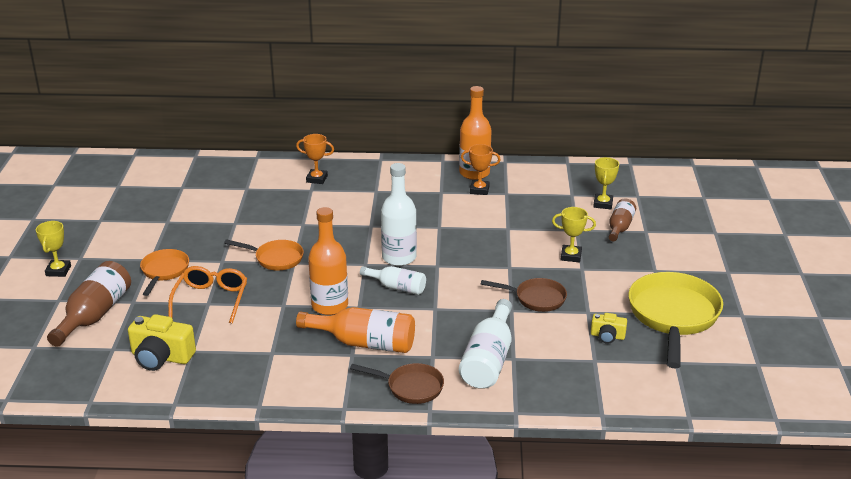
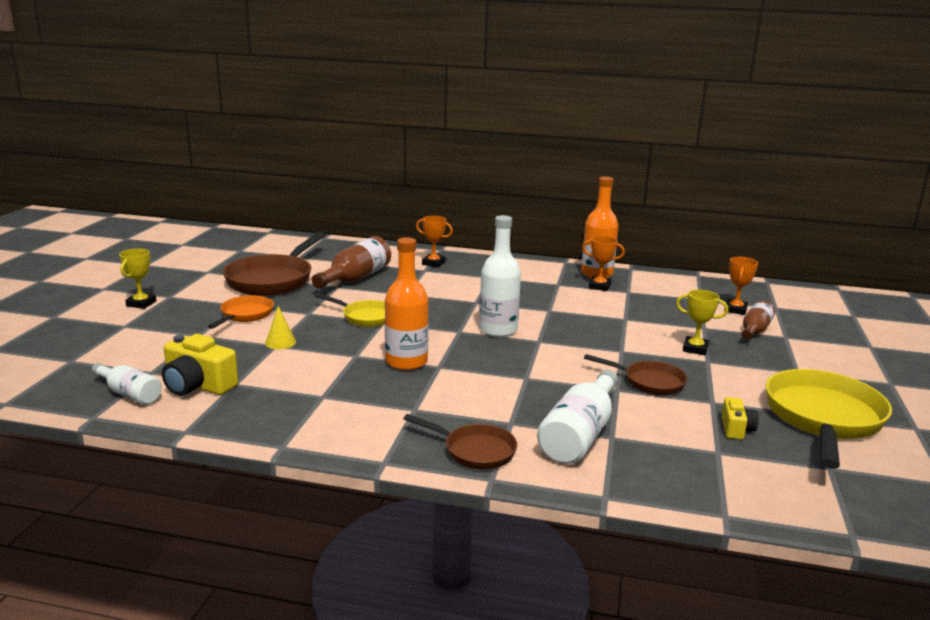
camera: 10 degrees right, 10 degrees down
brown bottle [47,261,131,347] -> brown bottle moved to [312,236,391,289]
orange glasses [168,266,247,323] -> yellow cone [265,306,296,349]
orange pan [224,239,304,270] -> yellow pan [315,293,385,327]
orange bottle [296,307,415,353] -> none
white bottle [360,266,426,295] -> white bottle moved to [92,363,162,405]
yellow camera [591,313,627,344] -> yellow camera turned 105 degrees counterclockwise [721,397,759,440]
yellow trophy [593,157,619,209] -> orange trophy [724,257,758,315]
none -> brown pan [223,232,325,296]

